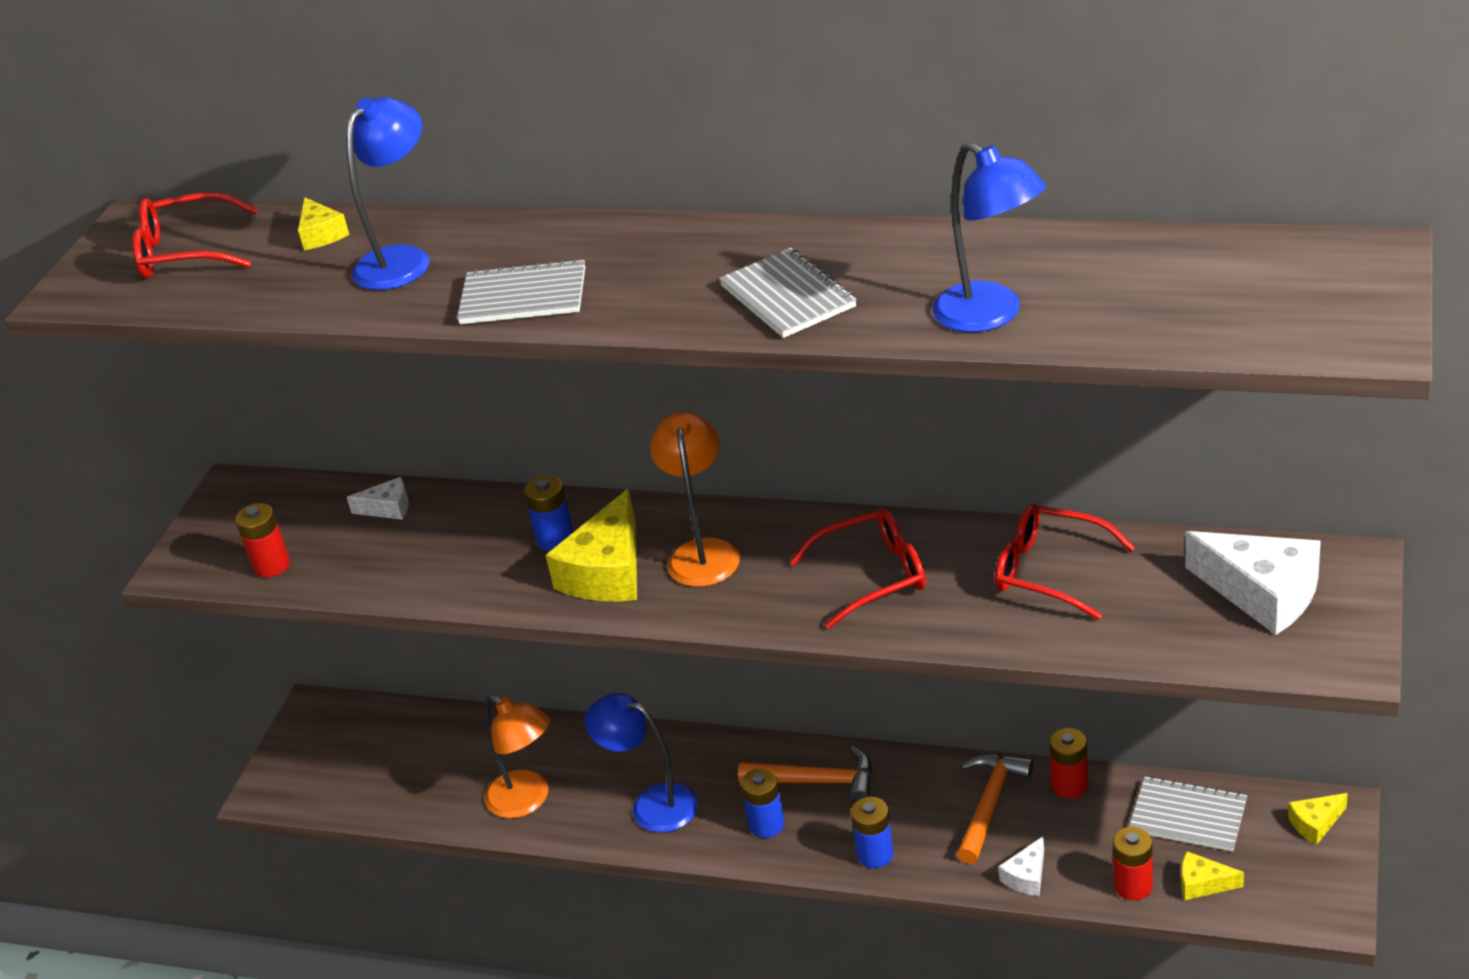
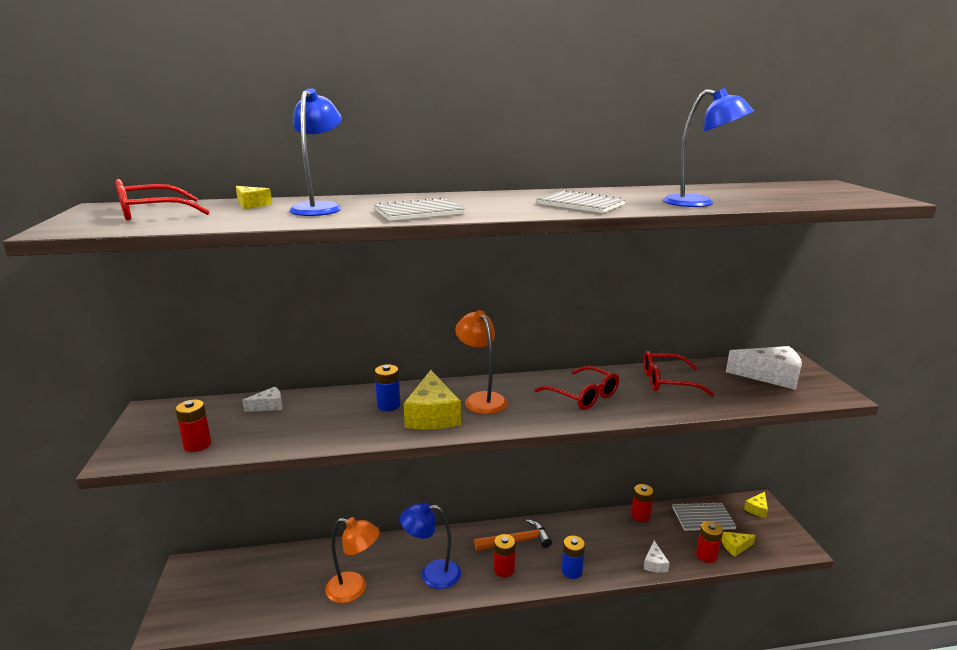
camera: 30 degrees left, 15 degrees down
blue battery [741,768,785,838] -> red battery [494,534,515,577]
red glasses [790,508,926,628] -> red glasses turned 90 degrees clockwise [535,366,619,410]
orange hammer [957,754,1034,864] -> none

